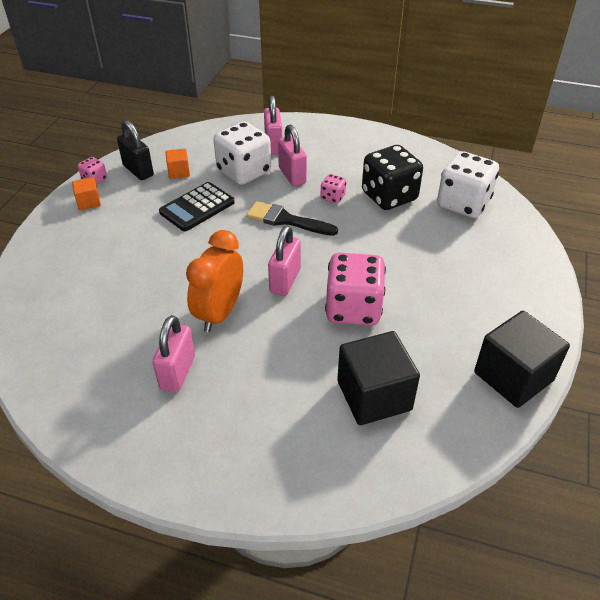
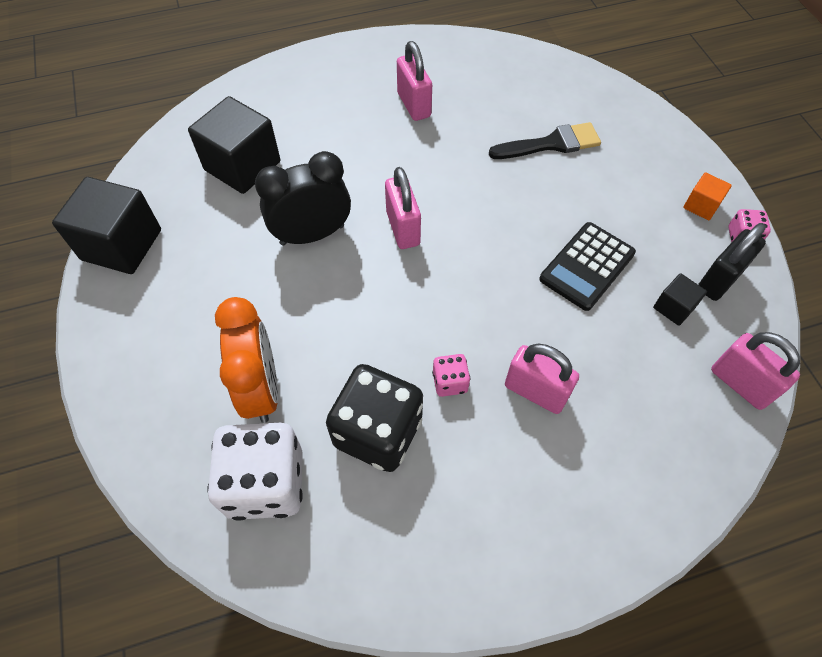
camera: 145 degrees right, 15 degrees up
black padlock [117,120,154,180] -> black padlock turned 60 degrees counterclockwise [698,223,766,301]
black calculator [159,182,235,231] -> black calculator turned 150 degrees counterclockwise [539,222,636,311]
orange cube [166,149,190,179] -> black cube [653,273,707,326]
orange clock [186,230,243,332] -> orange clock moved to [215,297,278,423]
white dice [214,122,271,185] -> none
black brush [246,201,338,236] -> black brush moved to [489,122,601,159]
pink padlock [264,95,282,155] -> pink padlock moved to [711,332,800,410]
pink dice [325,253,386,326] -> black clock [255,151,351,246]

